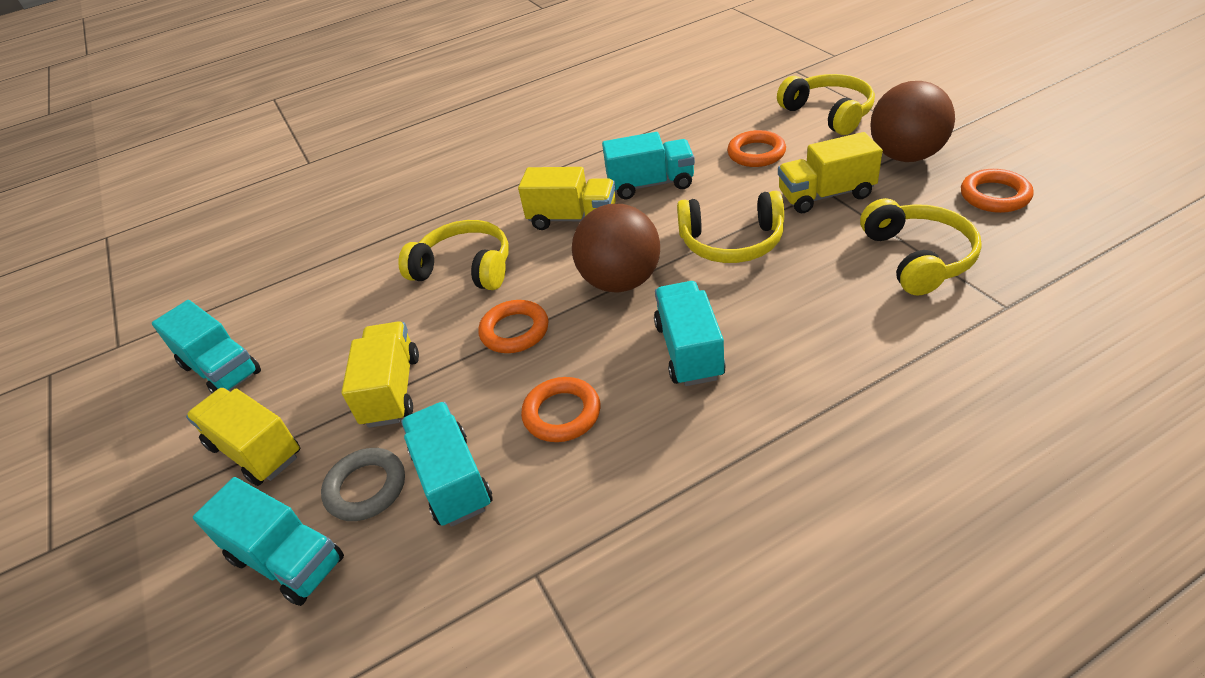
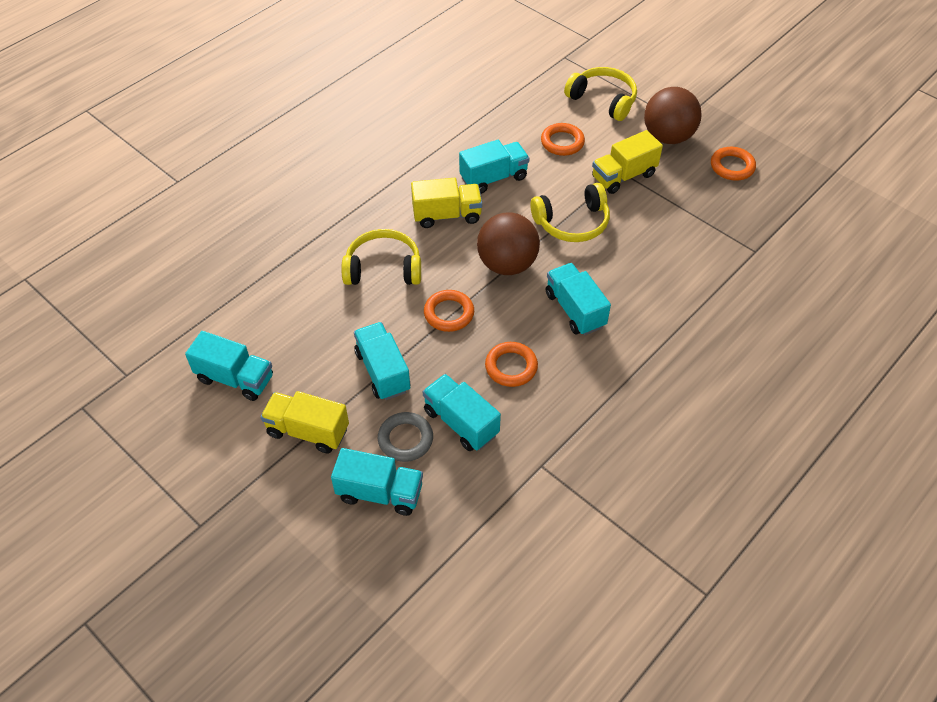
camera: 25 degrees left, 10 degrees up
yellow truck [342,322,419,428] -> turquoise truck [354,322,410,400]
yellow headphones [860,198,982,296] -> none

